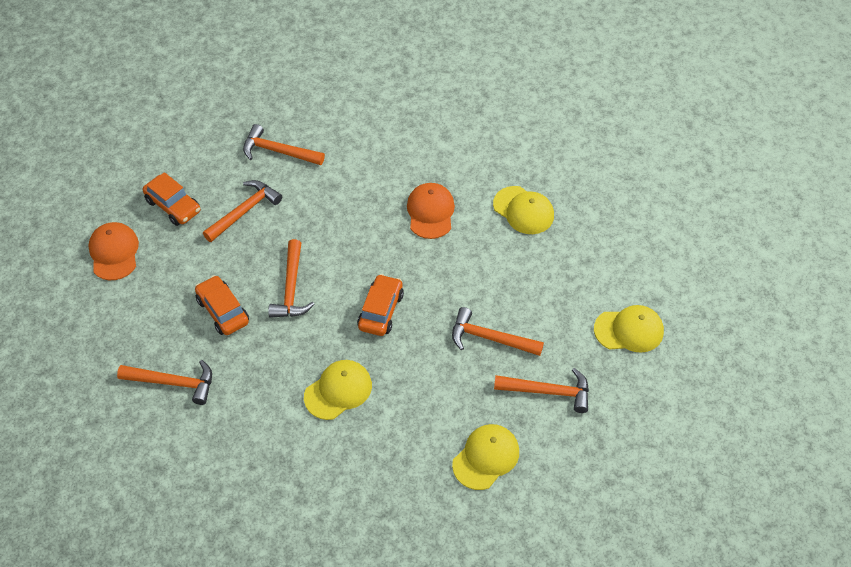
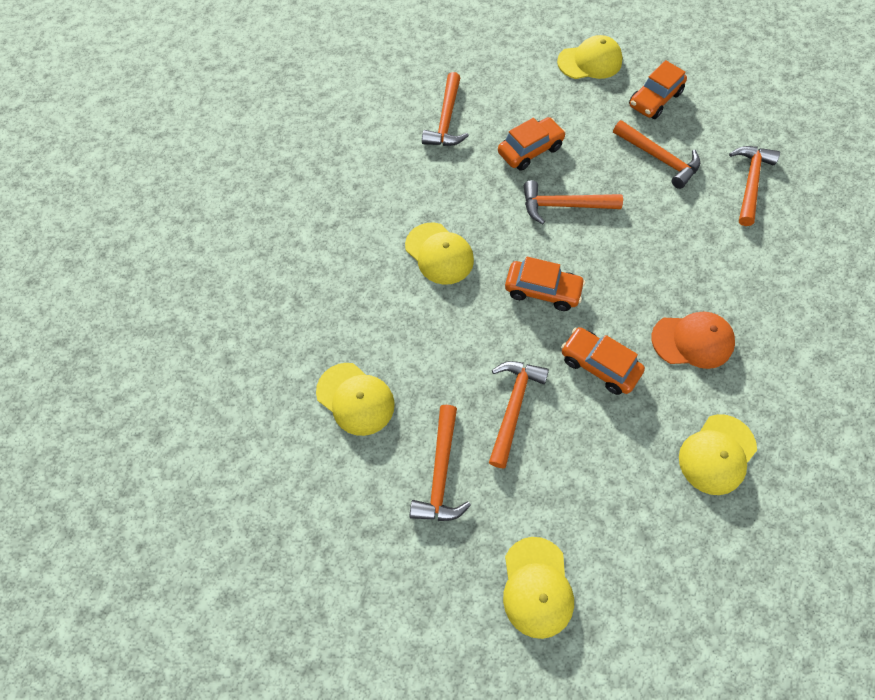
camera: 90 degrees right, 10 degrees up
orange cap [88,222,139,280] -> yellow cap [557,35,623,79]
none -> orange car [561,327,645,395]

